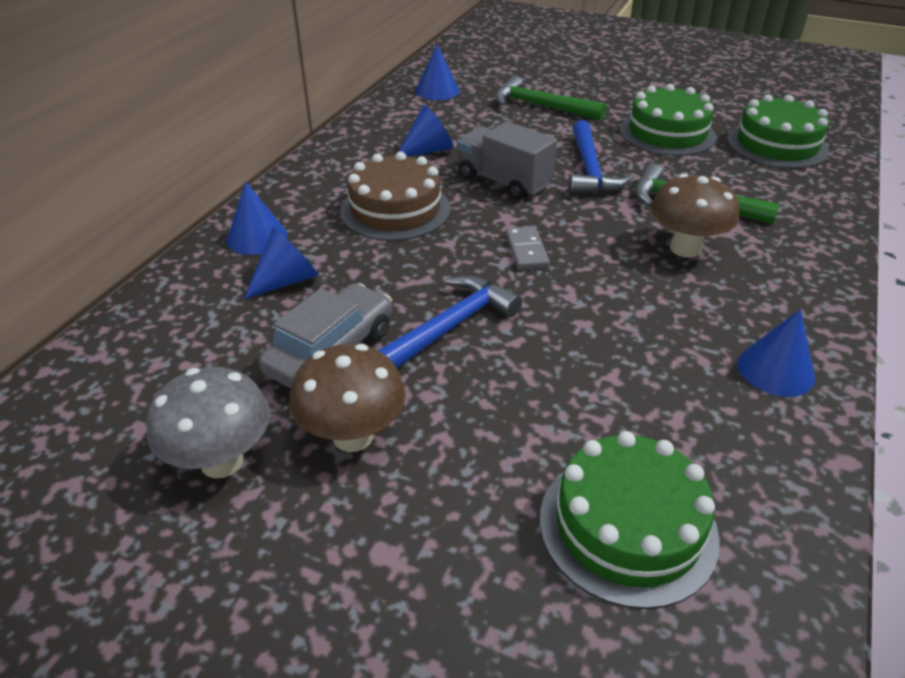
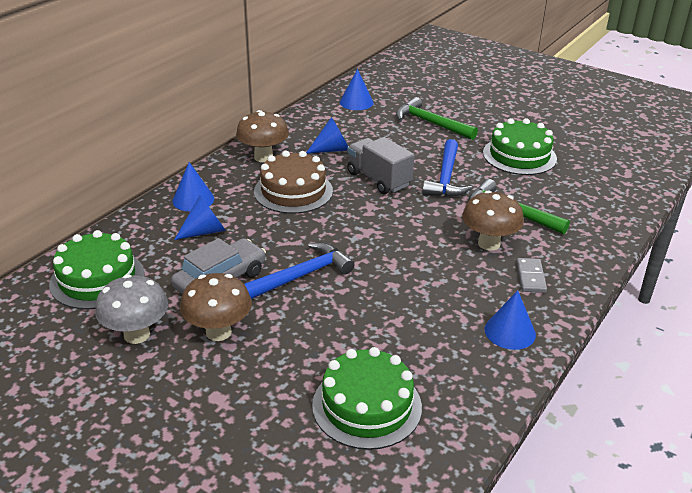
camera: 10 degrees right, 5 degrees down
grey domino [506,226,550,270] -> grey domino moved to [516,258,547,293]
green cake [727,94,829,169] -> green cake moved to [49,230,145,310]
none -> brown mushroom [236,110,289,162]

